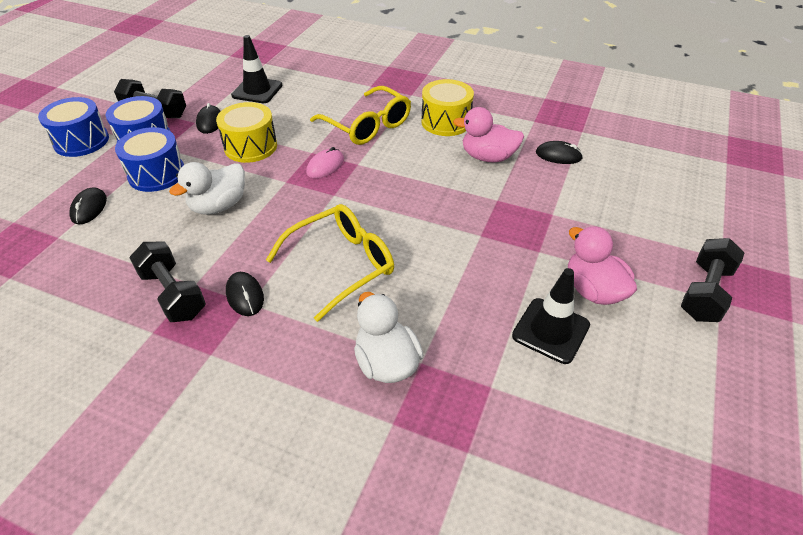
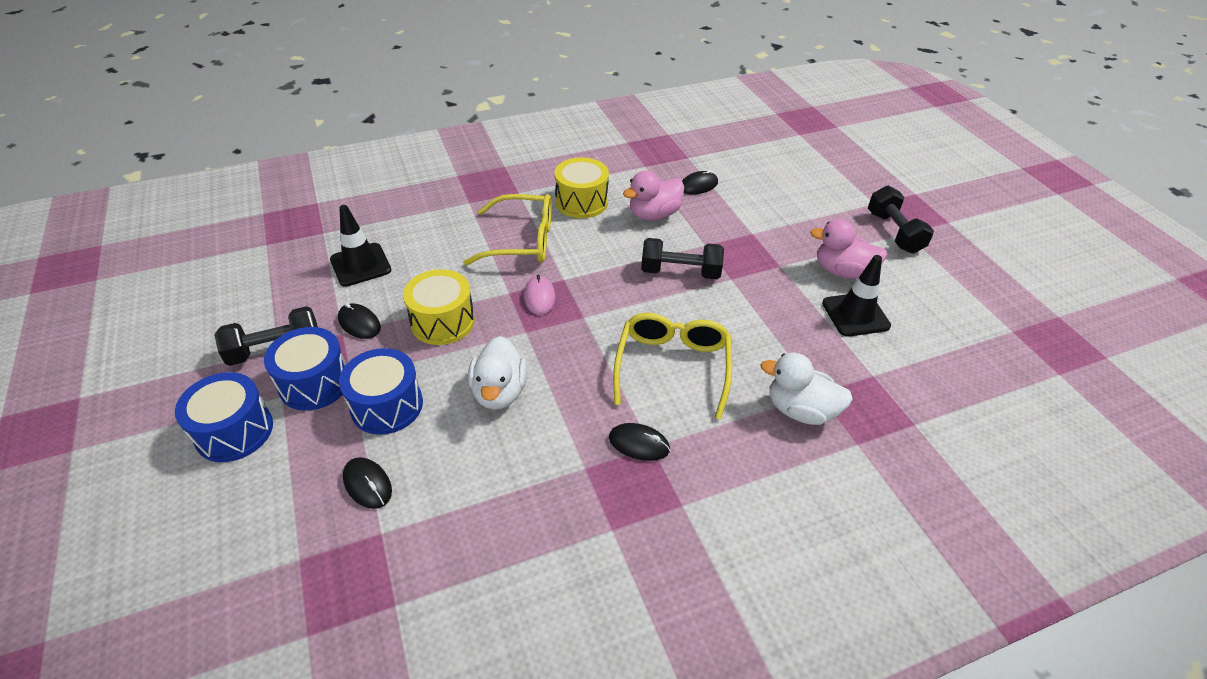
camera: 45 degrees left, 0 degrees up
black dumbbell [129,241,206,322] -> black dumbbell moved to [641,238,724,279]

